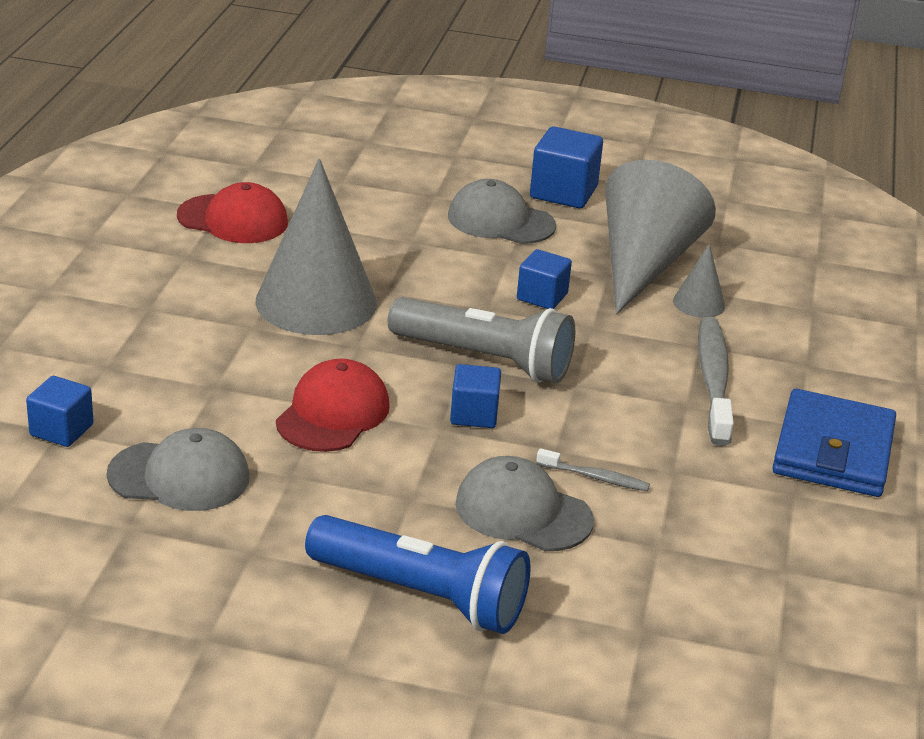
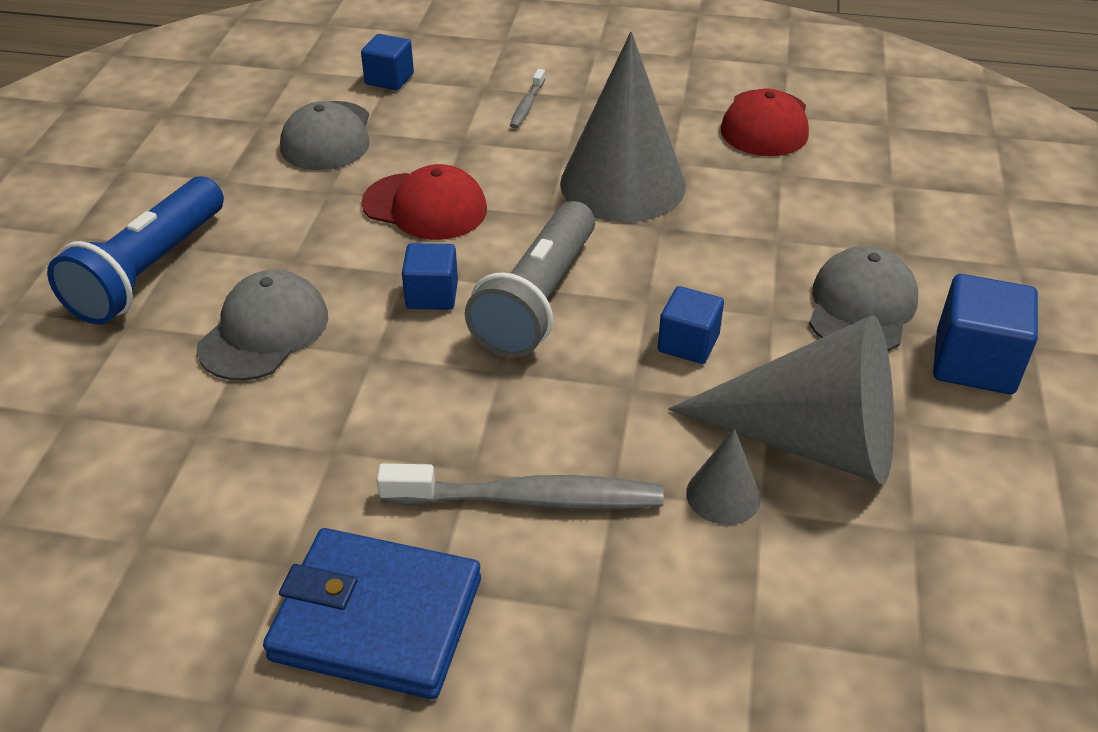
camera: 90 degrees right, 10 degrees up
grey toothbrush [536,448,650,491] -> grey toothbrush moved to [510,69,545,129]

